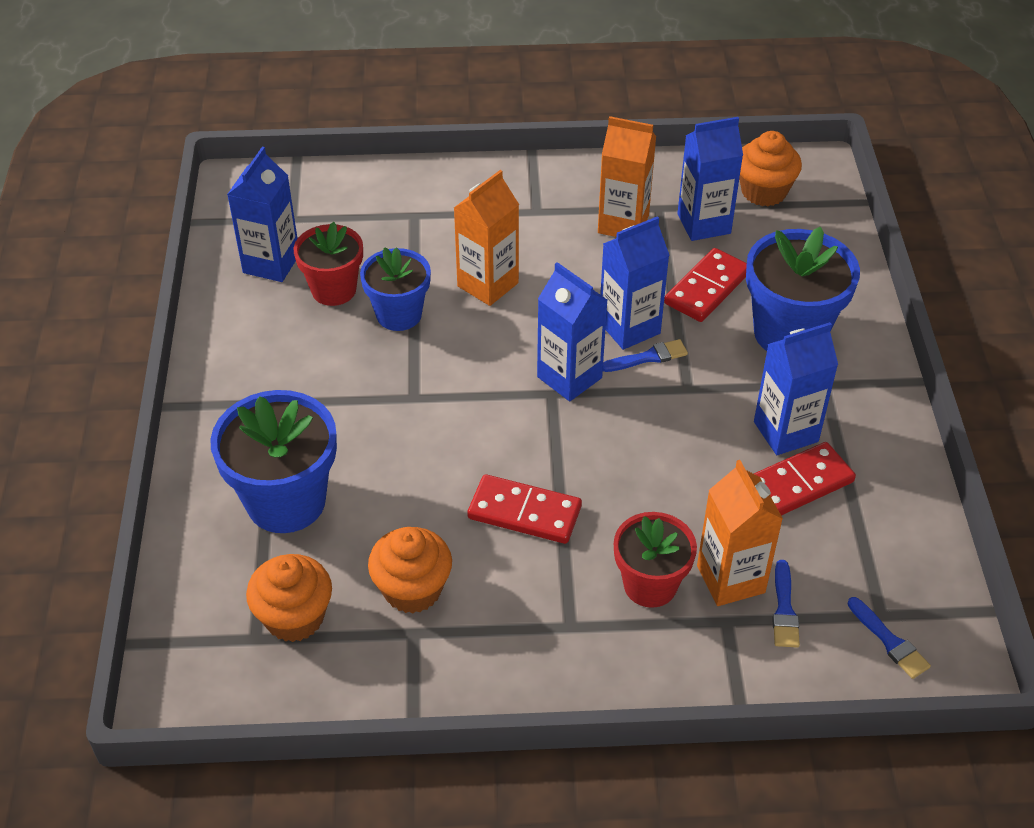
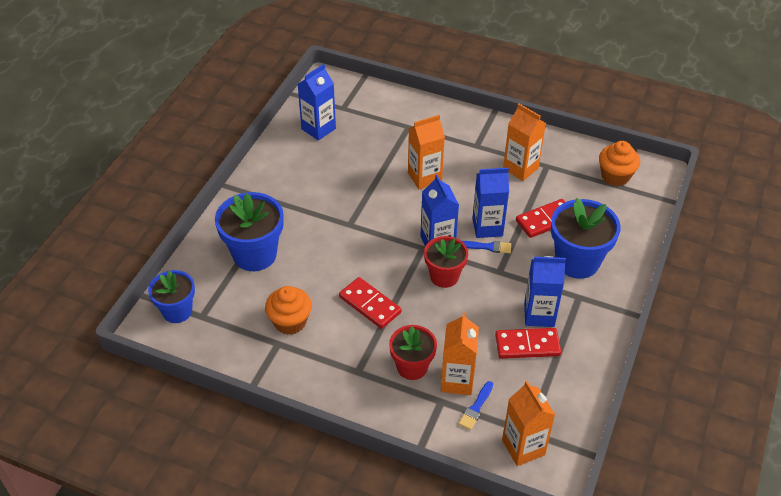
camera: 25 degrees right, 0 degrees up
orange cupcake [246,554,332,642] -> none
red flower pot [294,222,363,306] -> red flower pot moved to [424,236,468,288]
blue flower pot [360,247,431,331] -> blue flower pot moved to [148,270,195,323]
blue carton [677,117,743,241] -> none
blue brush [847,597,931,679] -> orange carton [502,381,555,466]

